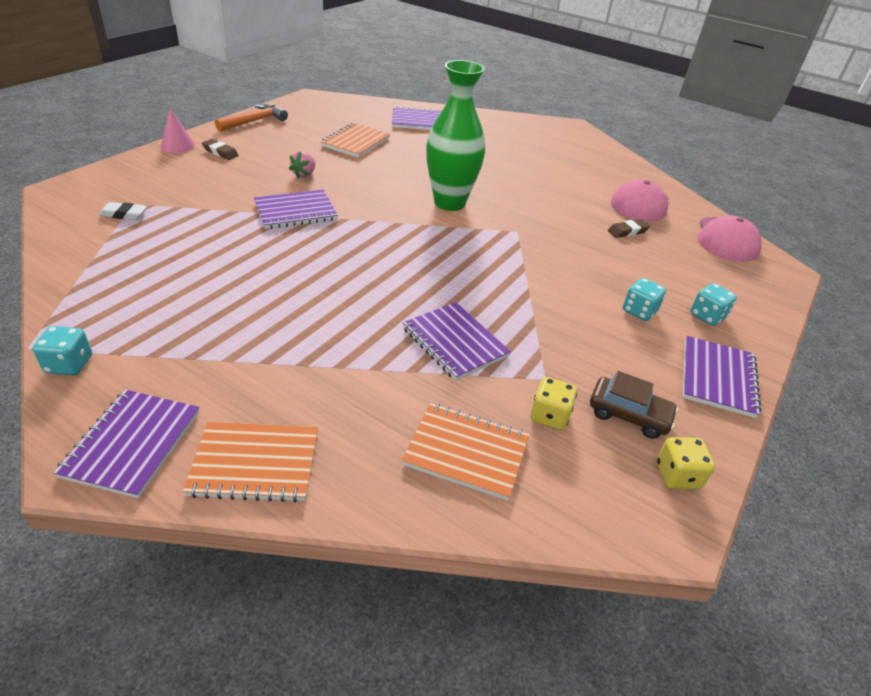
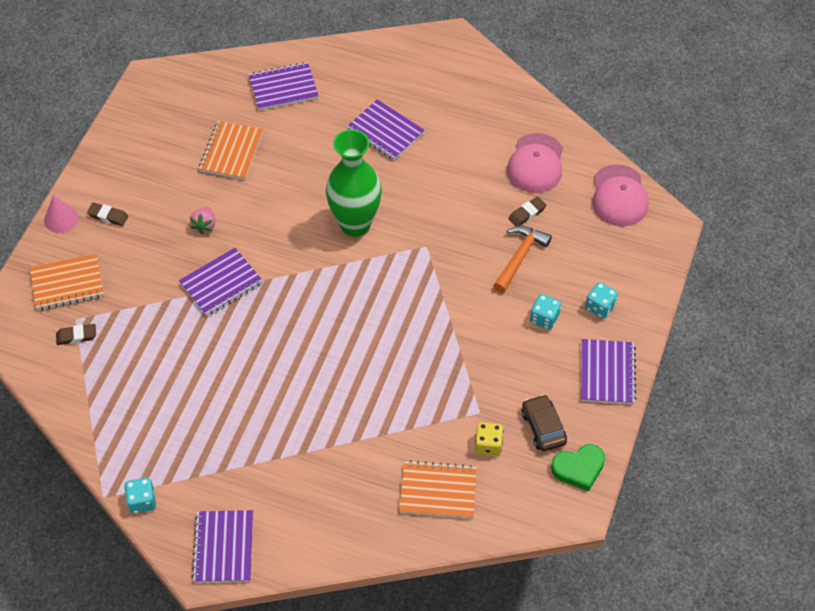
camera: 10 degrees left, 15 degrees up
white eraser [98,202,147,220] -> brown eraser [56,324,96,345]
orange notebook [183,422,318,503] -> orange notebook moved to [30,254,104,310]
orange hammer [215,103,288,132] -> orange hammer moved to [493,226,552,293]
purple notebook [403,302,511,381] -> purple notebook moved to [347,99,425,160]
brown car [590,371,678,439] -> brown car turned 120 degrees counterclockwise [521,394,567,452]
yellow dice [657,437,715,489] -> green heart [551,444,605,491]

